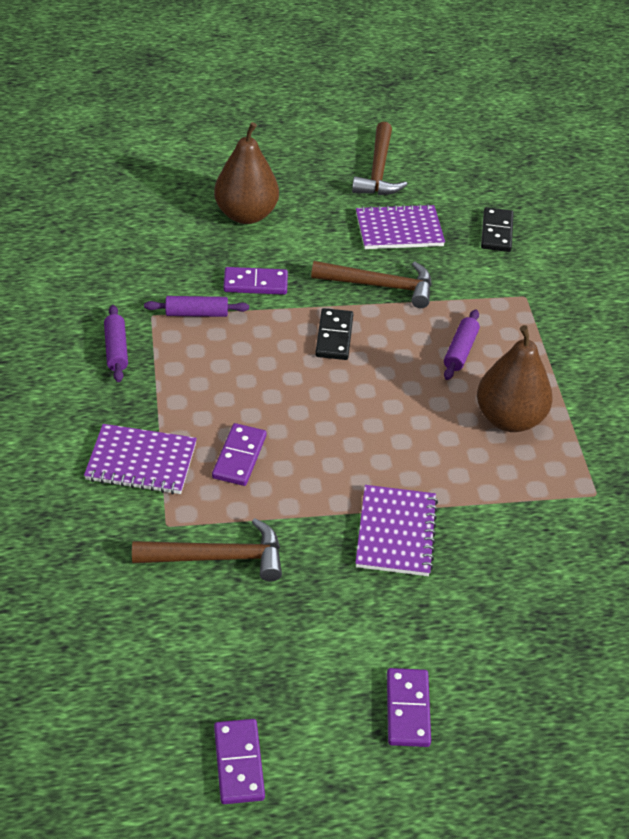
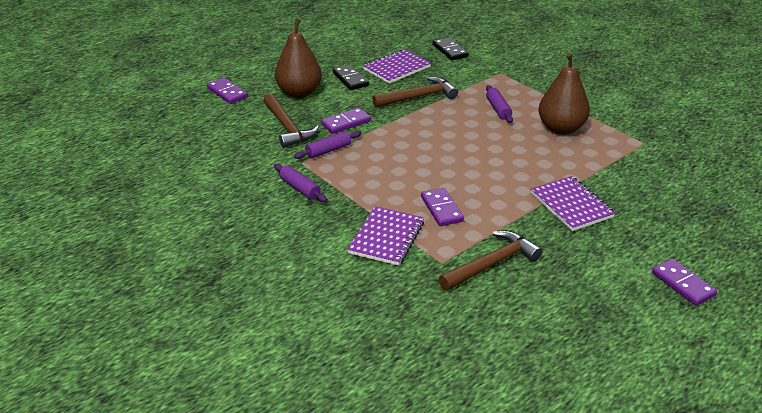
camera: 30 degrees left, 10 degrees down
purple notebook [84,424,197,494] -> purple notebook turned 45 degrees counterclockwise [347,206,424,266]
purple domino [214,719,265,804] -> purple domino moved to [207,78,248,104]
black domino [315,308,353,360] -> black domino moved to [332,64,369,90]
brown hammer [352,122,408,195] -> brown hammer moved to [263,94,319,148]

